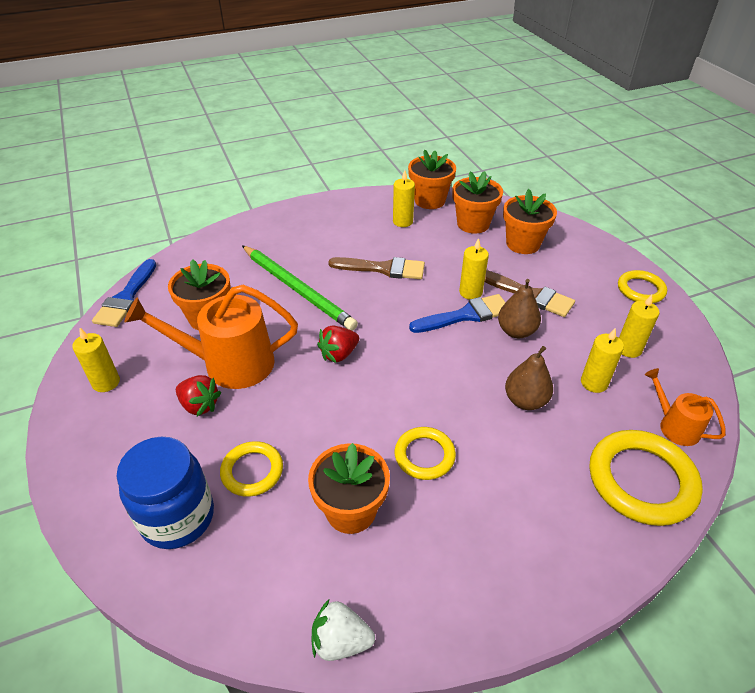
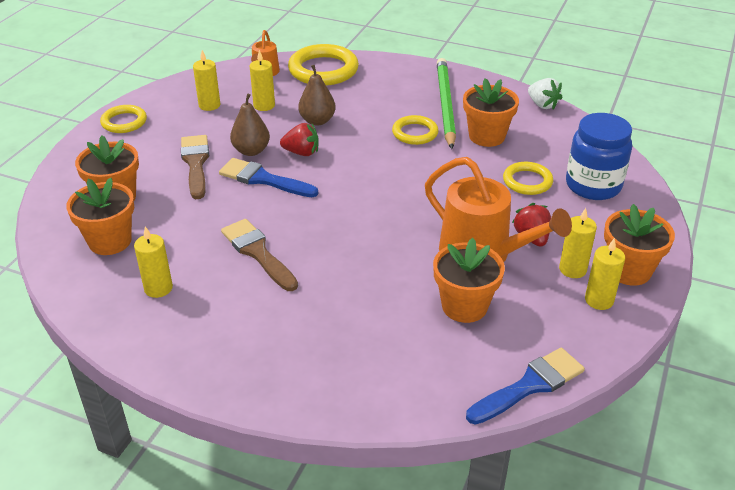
camera: 135 degrees left, 5 degrees down
green pencil [242,245,358,331] -> green pencil moved to [437,58,456,149]
red strawberry [317,326,359,363] -> red strawberry moved to [280,123,318,156]
orange flower pot [408,150,456,209] -> orange flower pot moved to [604,204,675,286]
yellow candle [459,238,489,300] -> yellow candle moved to [559,208,597,278]

